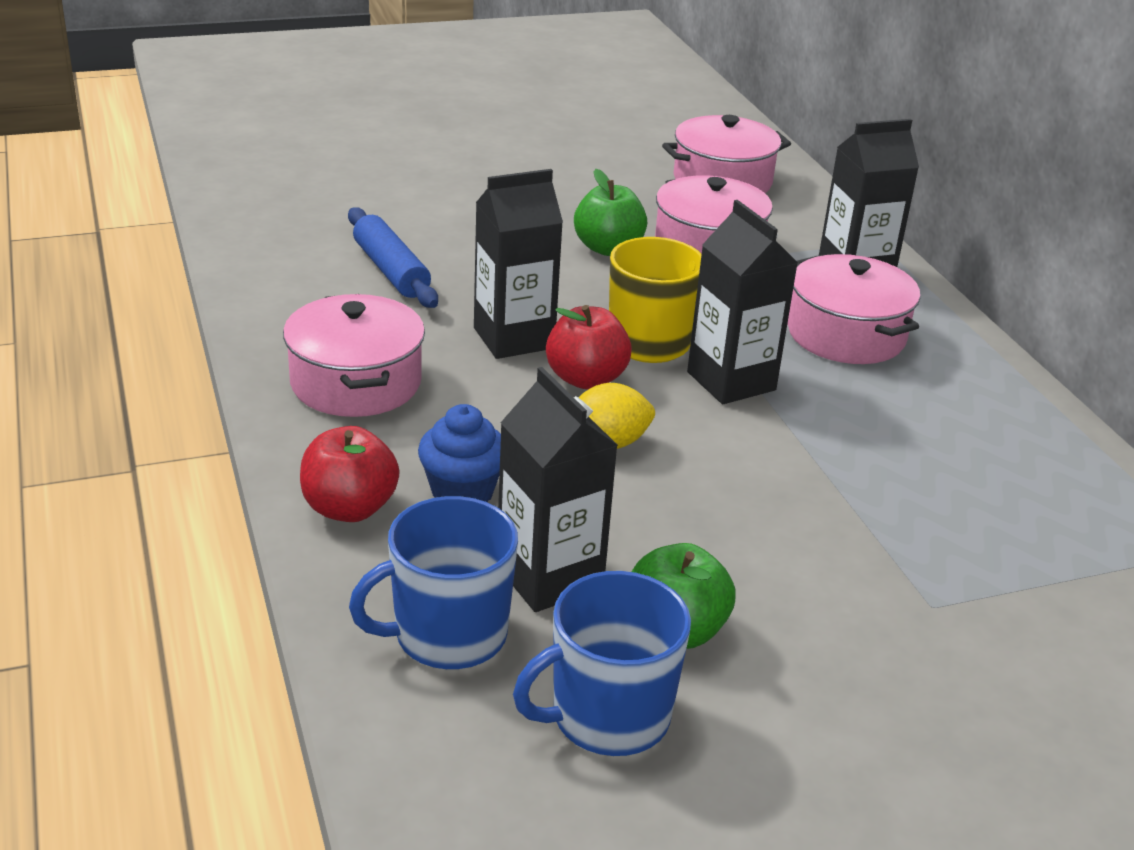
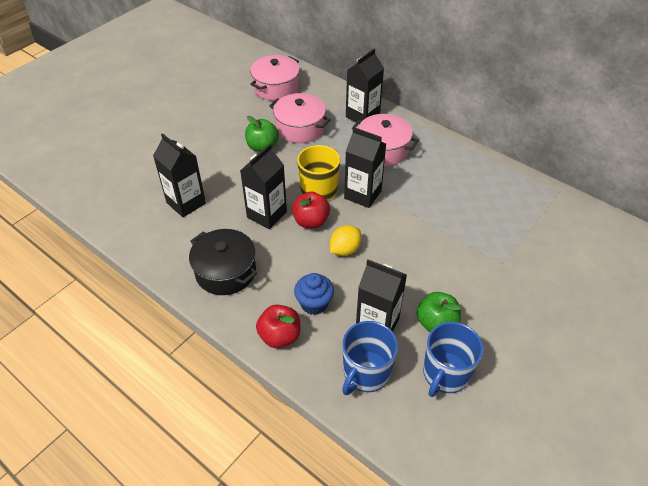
camera: 30 degrees left, 15 degrees up
pink pot [283,294,425,417] -> black pot [189,229,257,295]
blue rolling pin [348,207,438,308] -> black carton [153,133,206,217]

